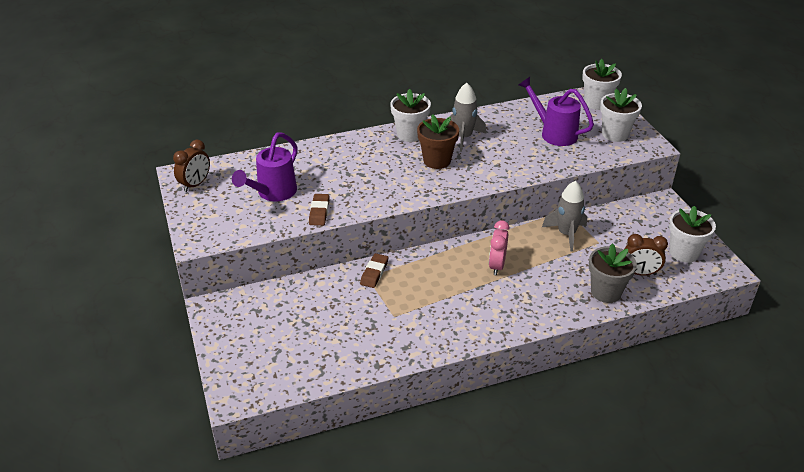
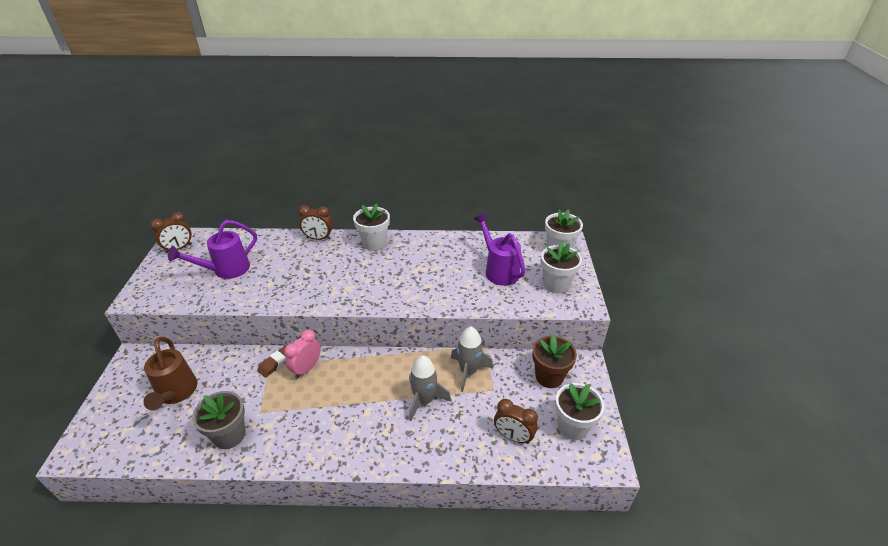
camera: 20 degrees right, 0 degrees up
brown eraser [309,194,330,226] -> none
brown flower pot [417,114,459,169] -> brown flower pot moved to [532,334,577,388]
grey rocket [449,83,486,152] -> grey rocket moved to [409,356,451,421]
pink clock [489,220,510,275] -> pink clock moved to [284,329,321,378]
grey flower pot [589,243,637,303] -> grey flower pot moved to [192,391,246,449]
none -> brown watering can [143,337,197,411]
none -> brown clock [298,205,333,240]

